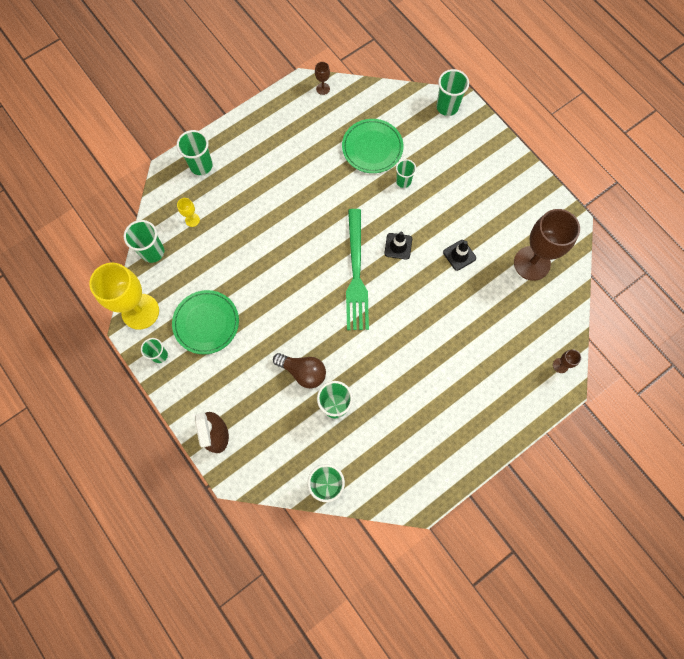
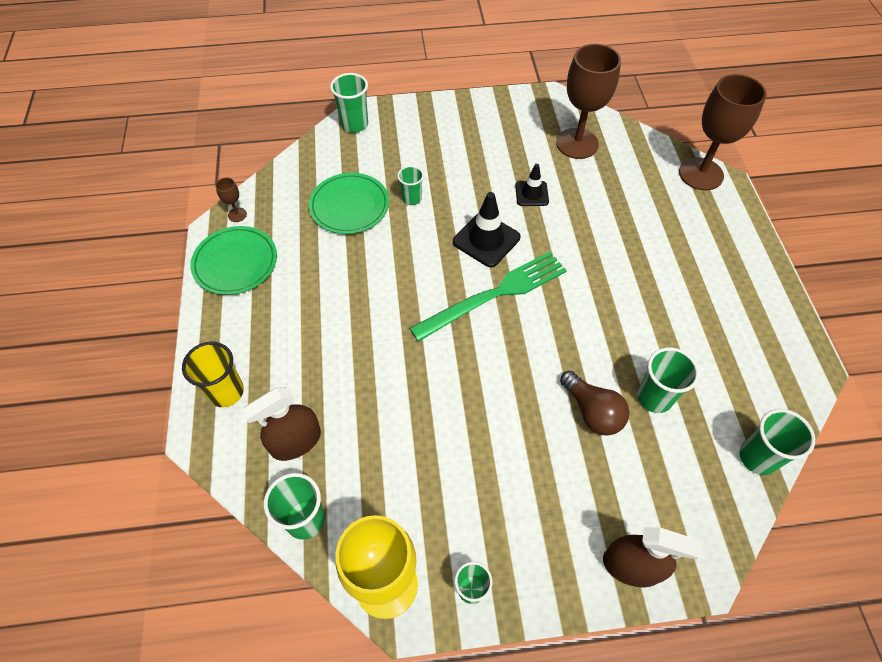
camera: 60 degrees left, 15 degrees down
green plate [172,290,239,354] -> green plate moved to [191,226,277,295]
green cup [177,130,213,175] -> yellow cup [182,342,244,407]
yellow goblet [177,198,200,227] -> brown spray bottle [241,387,321,461]
brown light bulb [273,353,326,388] -> brown light bulb turned 90 degrees clockwise [560,371,629,435]
green fork [346,209,369,330] -> green fork turned 60 degrees counterclockwise [410,252,567,342]
black traffic cone [384,231,412,260] -> black traffic cone [453,192,520,267], size x1.59
brown goblet [553,349,581,373] -> brown goblet [679,74,767,191], size x2.44

